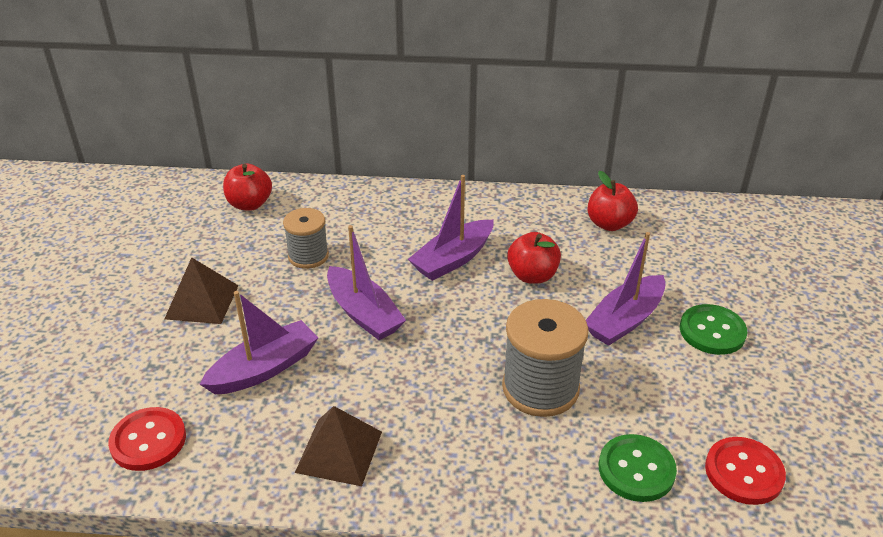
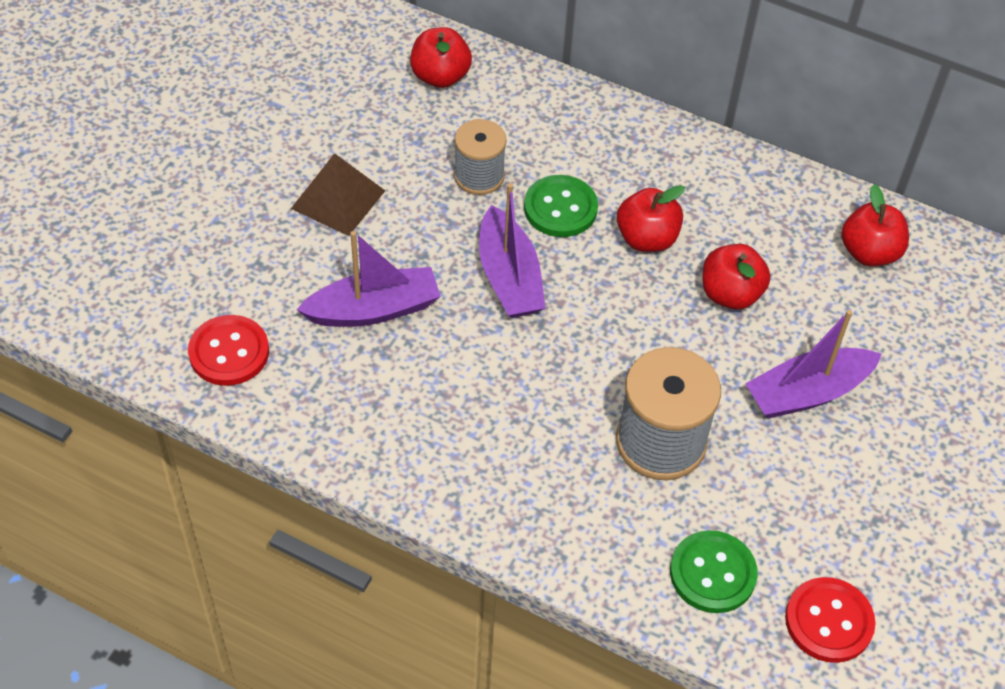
camera: 20 degrees right, 15 degrees up
brown pyramid [295,406,382,486] -> none
purple boat [408,175,494,281] -> red apple [617,185,685,252]
green button [680,304,747,355] -> green button moved to [524,175,598,237]

